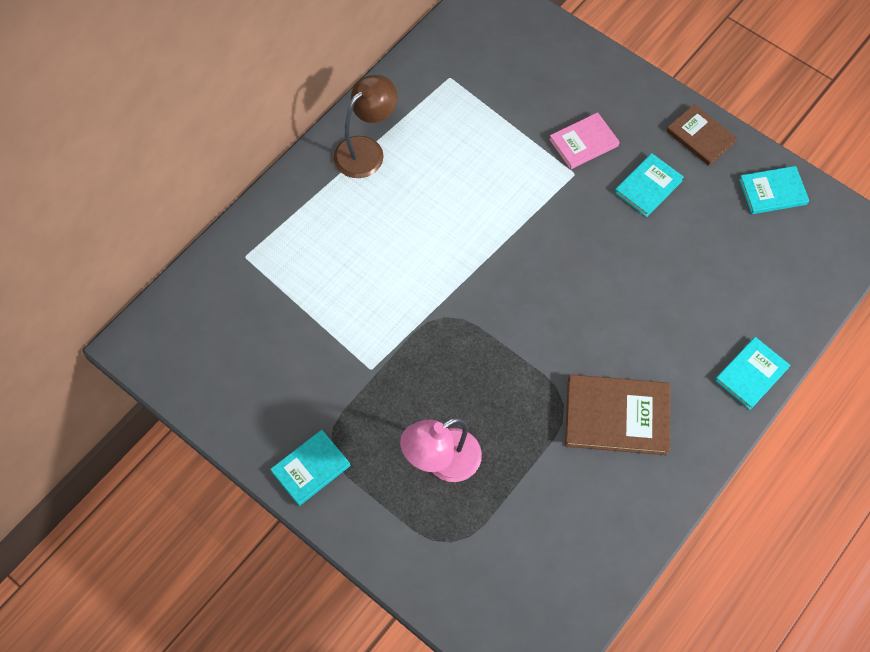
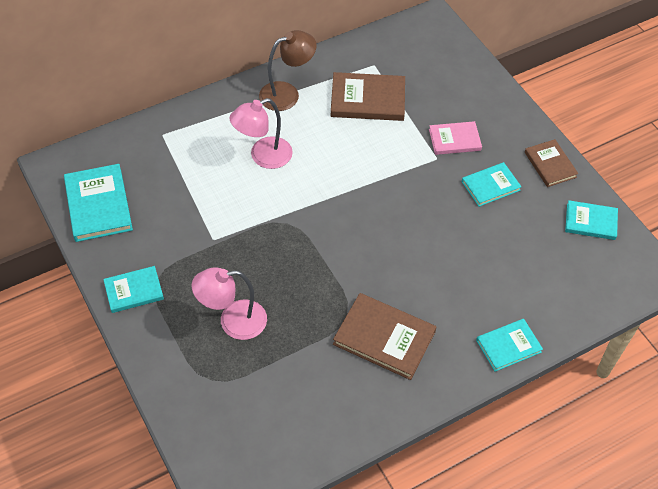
camera: 20 degrees right, 10 degrees down
none -> turquoise book [64,164,133,242]
none -> pink lamp [230,98,293,169]
none -> brown book [331,72,405,121]

